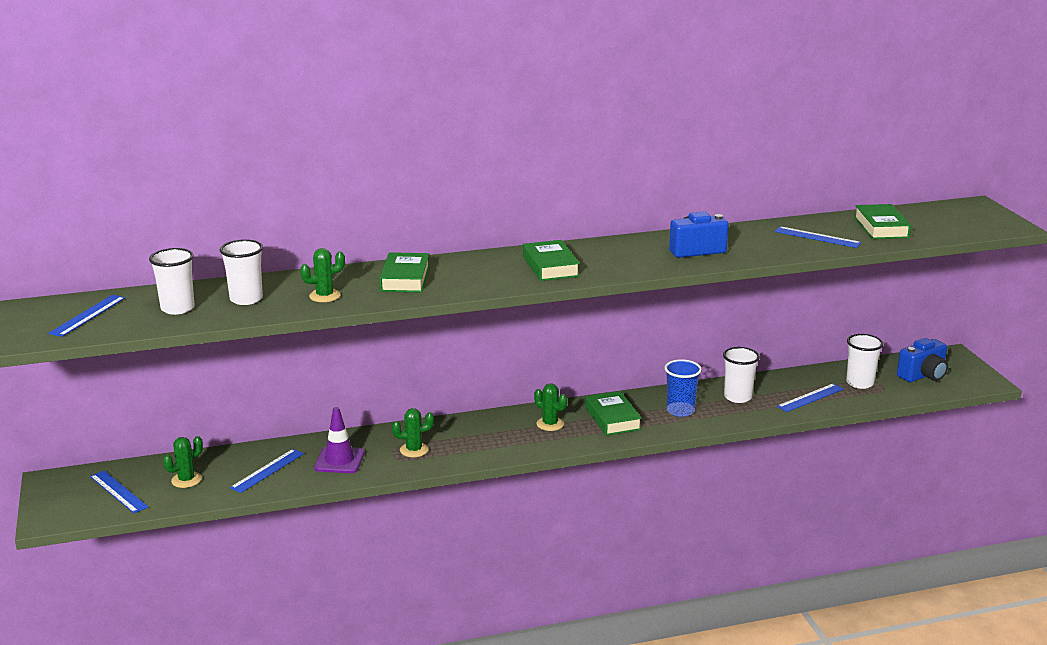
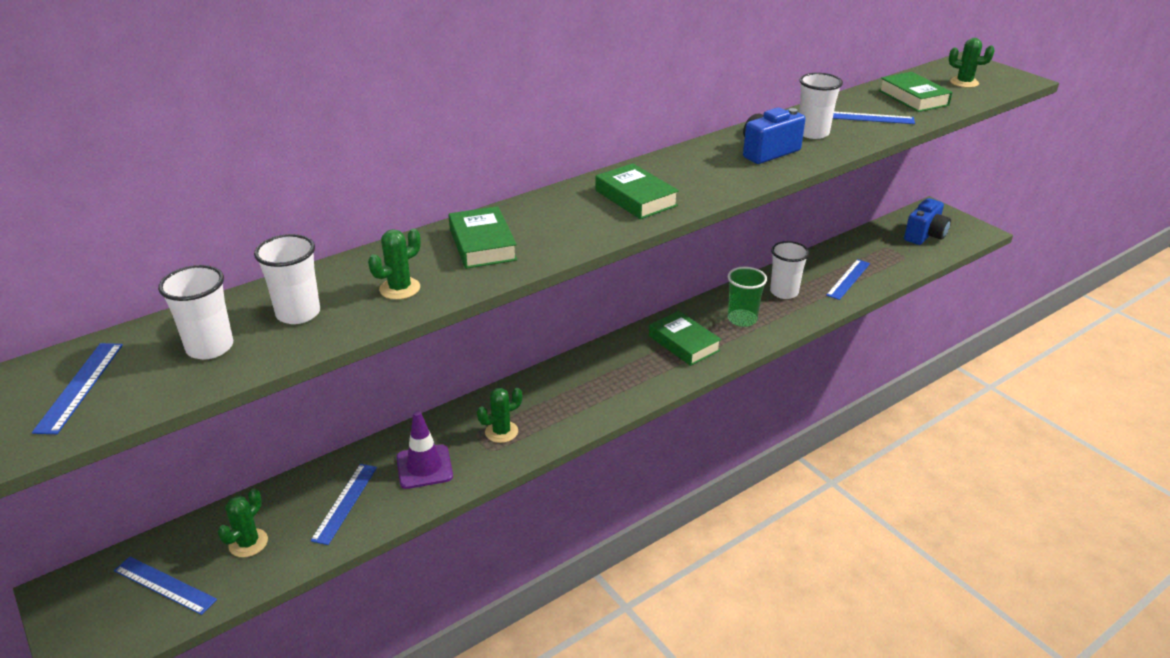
camera: 20 degrees left, 10 degrees up
green cactus [534,383,567,431] -> green cactus moved to [949,38,995,88]
blue cup [665,359,702,417] -> green cup [728,267,767,327]
white cup [846,334,883,389] -> white cup moved to [799,73,843,139]

